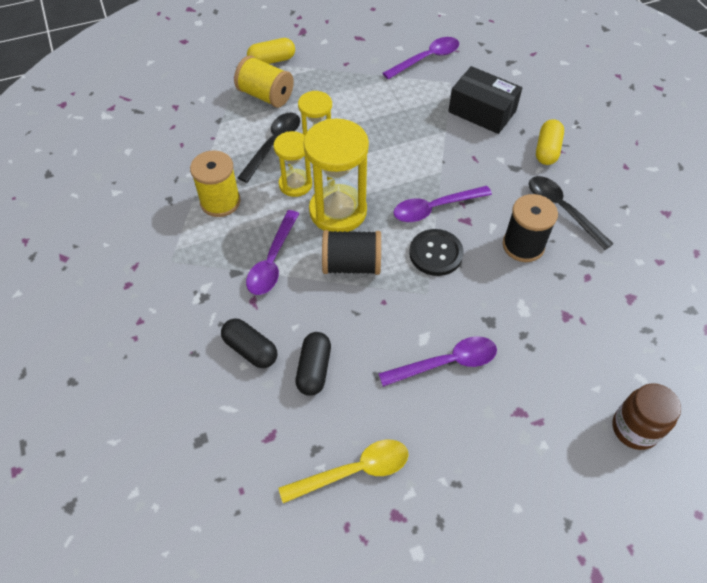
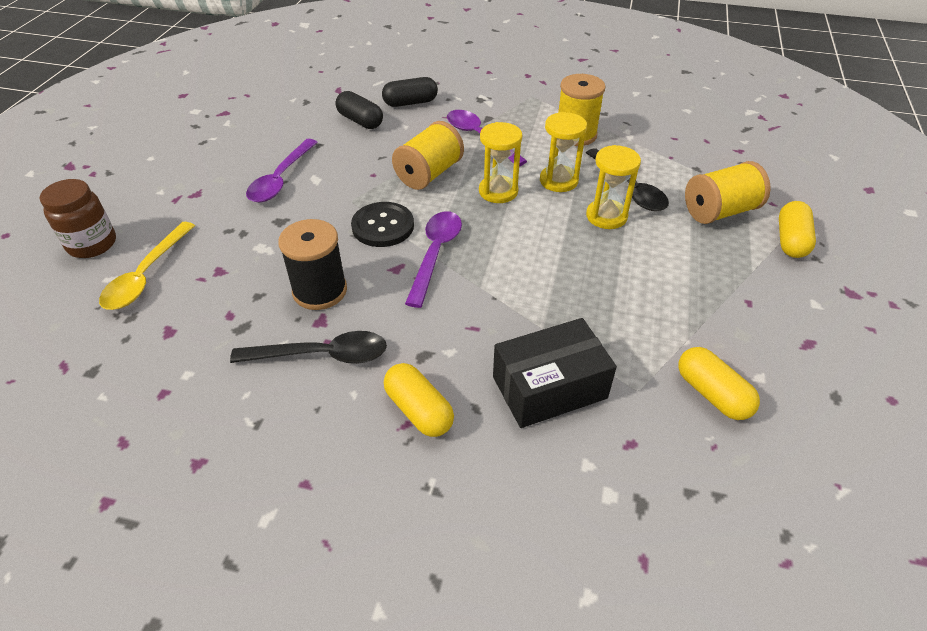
camera: 125 degrees right, 10 degrees down
yellow spoon [278,440,408,503] -> yellow spoon moved to [99,222,195,310]
yellow hourglass [303,119,369,232] -> yellow hourglass [479,122,522,203], size x0.60
black spool [322,230,381,275] -> yellow spool [392,121,464,190]
purple spoon [383,37,459,79] -> yellow capsule [678,347,760,420]

